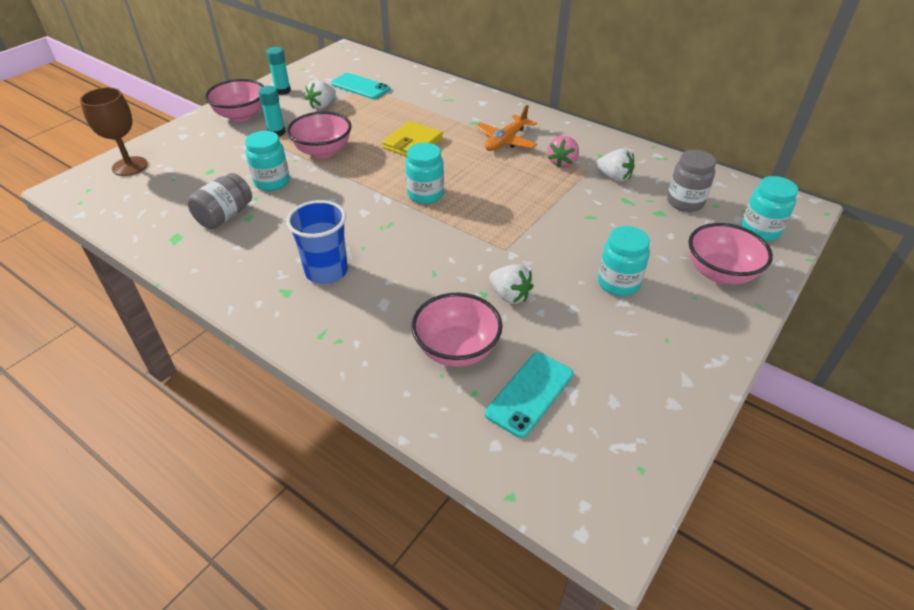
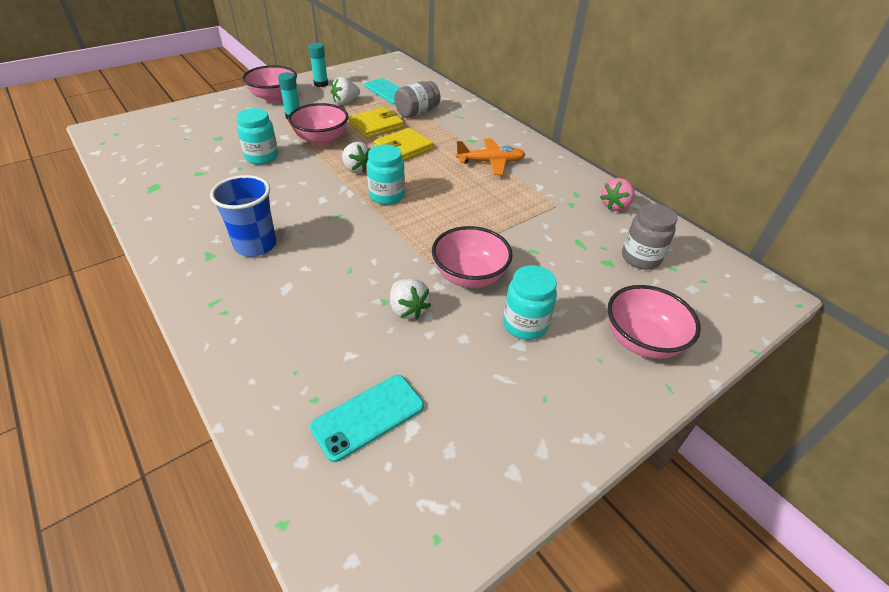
camera: 15 degrees right, 0 degrees up
brown goblet [80,88,148,176] -> none
grey jar [187,173,252,229] -> grey jar moved to [394,81,440,118]
pink bowl [411,293,503,367] -> pink bowl moved to [432,226,513,288]
orange plane [475,105,537,151] -> orange plane turned 150 degrees counterclockwise [456,139,526,175]
pink strawberry [547,136,579,168] -> pink strawberry moved to [600,178,635,211]
white strawberry [596,149,635,182] -> white strawberry moved to [342,142,370,174]
turquoise jar [741,176,798,241] -> none
none -> yellow wallet [348,107,404,139]

